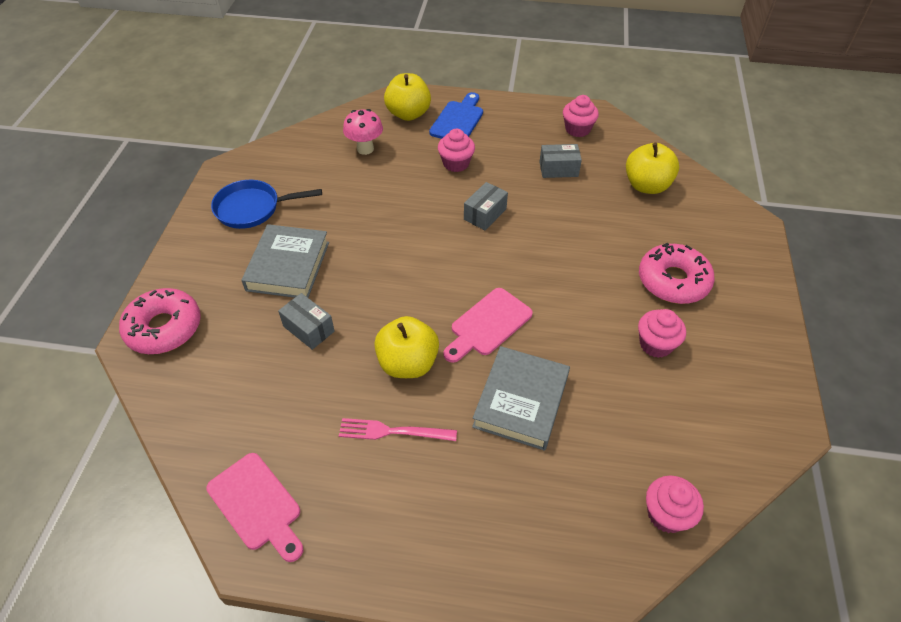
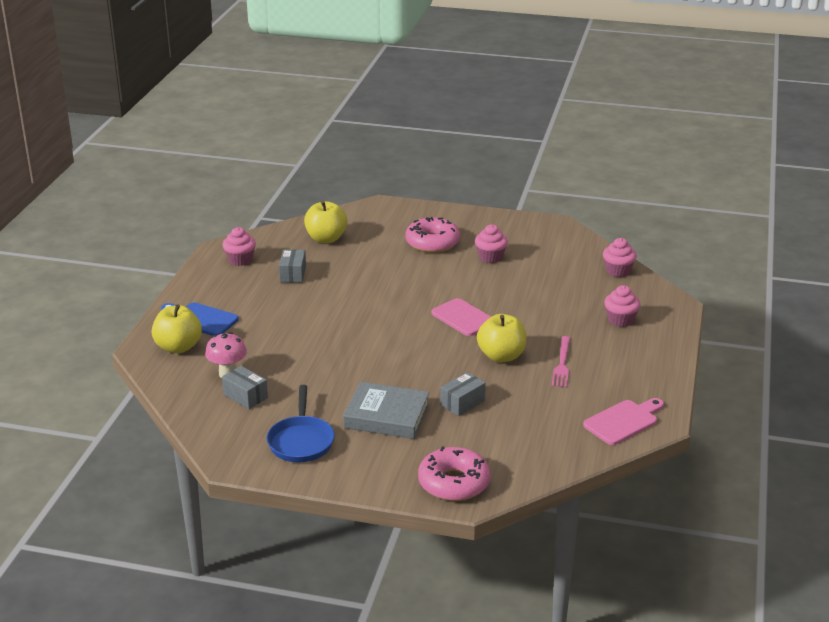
camera: 85 degrees left, 20 degrees down
pink cupcake [438,129,475,172] -> pink cupcake moved to [604,285,640,327]
grey box [464,182,508,230] -> grey box moved to [222,366,268,409]
grey book [472,346,570,451] -> none

